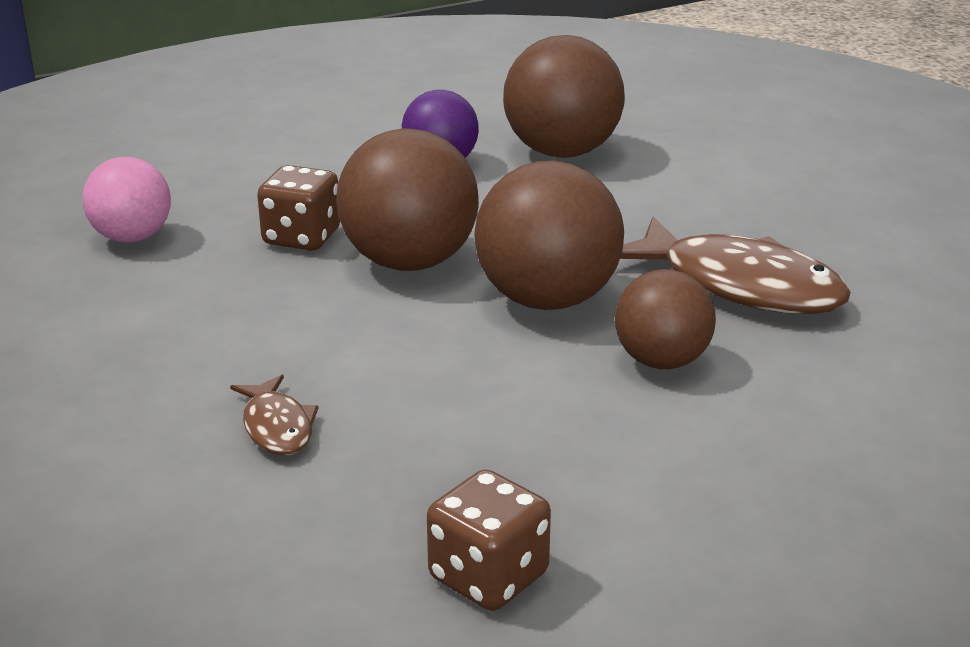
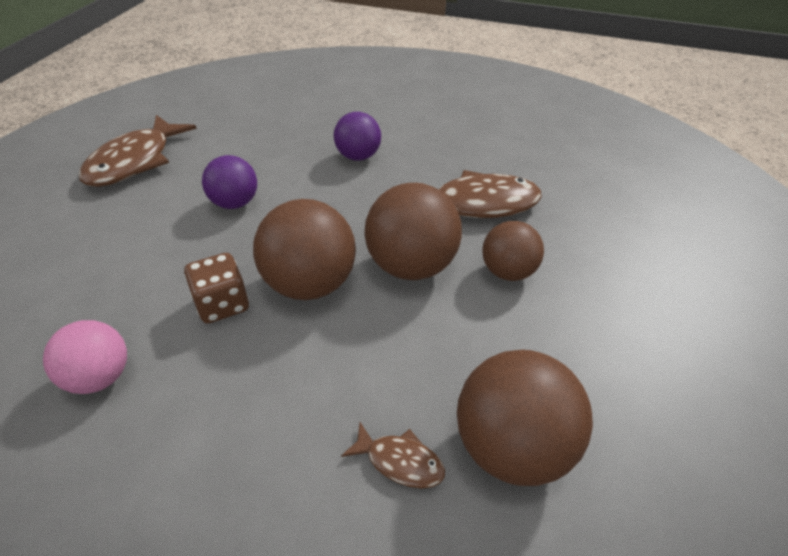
camera: 45 degrees left, 15 degrees up
brown dice [427,469,551,611] -> none
brown ball [503,35,625,158] -> brown ball moved to [457,350,593,486]
none -> brown fish [79,115,197,187]
none -> purple ball [334,112,381,161]

